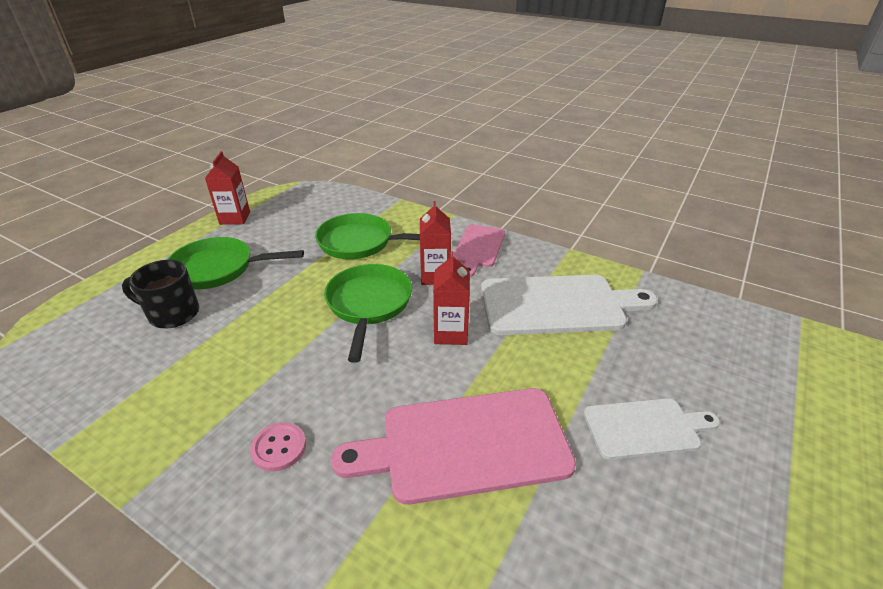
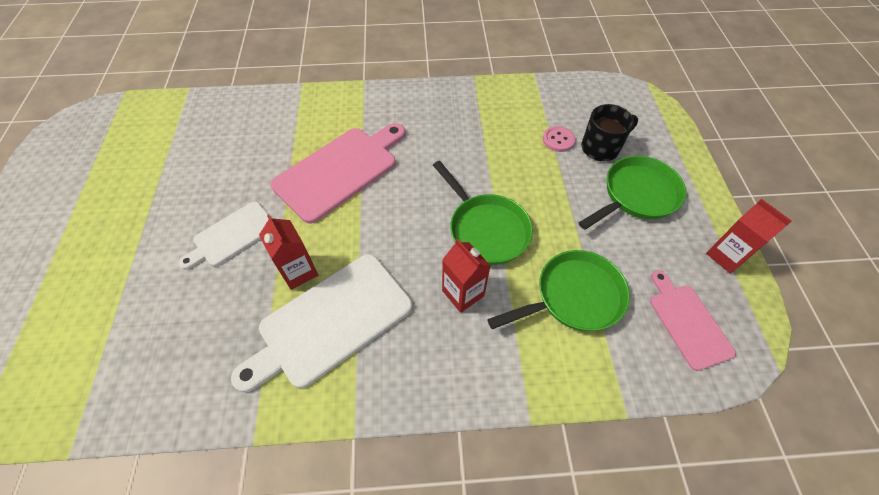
camera: 145 degrees right, 20 degrees up
pink button [250,422,306,471] -> pink button moved to [543,126,575,152]
red carton [433,251,470,345] -> red carton moved to [259,215,318,290]
pink cutting board [454,224,505,277] -> pink cutting board moved to [650,270,736,371]

